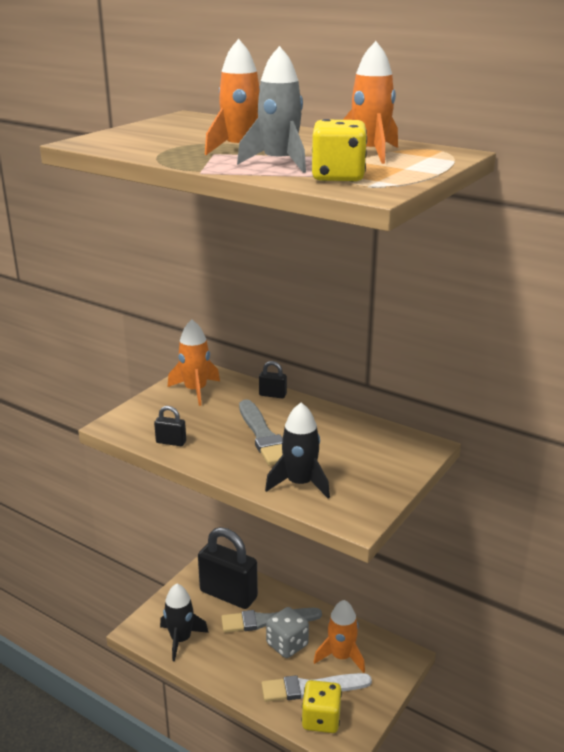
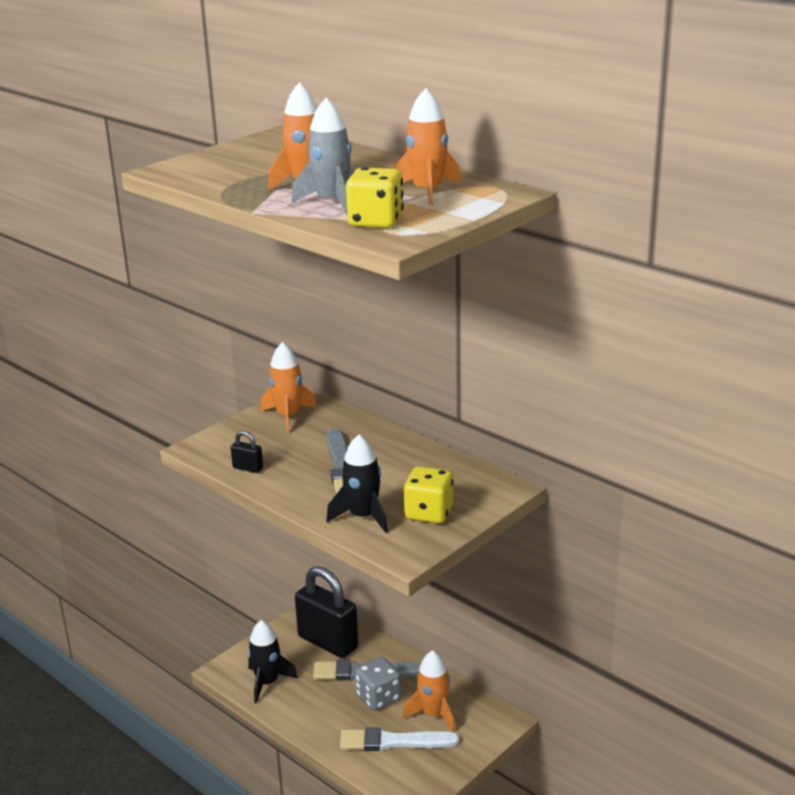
camera: 10 degrees right, 0 degrees up
black padlock [259,361,287,399] -> none
yellow dice [302,680,342,733] -> yellow dice moved to [404,466,453,524]

